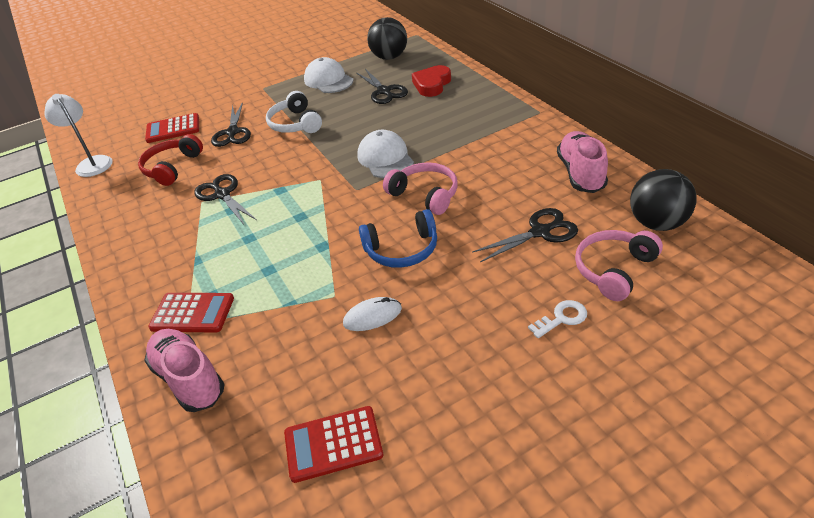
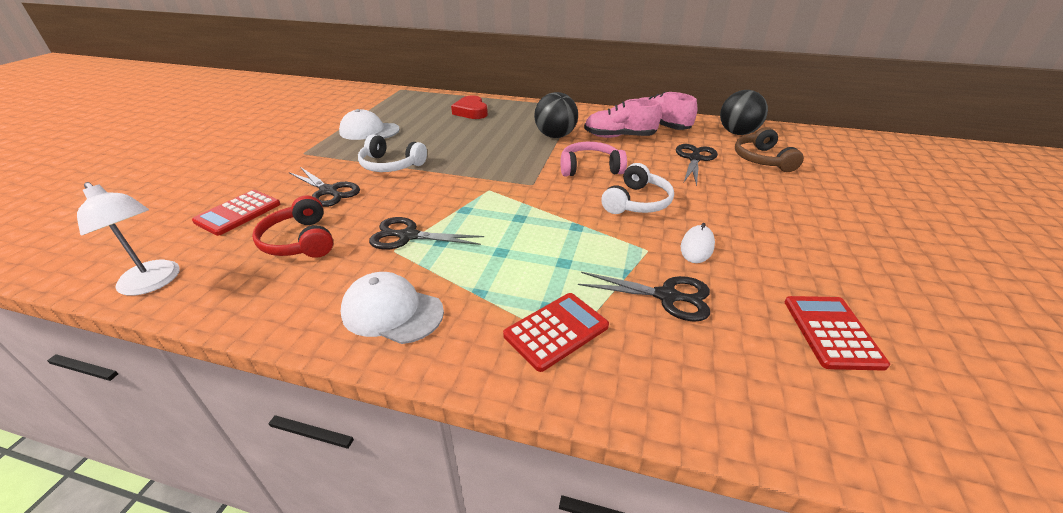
camera: 50 degrees left, 5 degrees down
white lamp [44,94,113,177] -> white lamp turned 150 degrees counterclockwise [77,182,180,296]
pink shoe [144,329,224,412] -> pink shoe moved to [584,99,661,138]
red calculator [284,406,383,483] -> red calculator turned 150 degrees clockwise [785,296,890,371]
black scissors [357,69,408,104] -> black scissors moved to [578,272,710,322]
white cap [357,130,414,178] -> white cap moved to [341,272,444,344]
blue headphones [359,209,437,268] -> white headphones [601,163,674,214]
black ball [367,17,407,60] -> black ball moved to [534,92,578,138]
white key [528,300,587,338] -> none
pink headphones [575,230,663,301] -> brown headphones [735,127,804,172]

